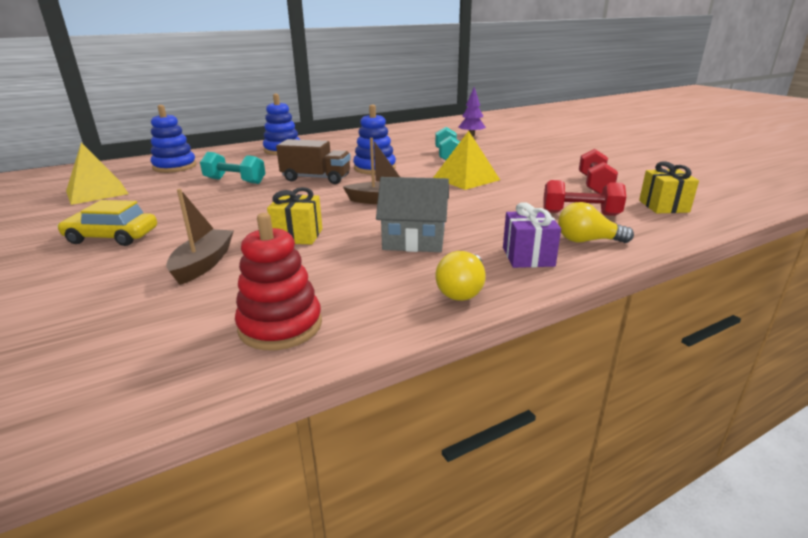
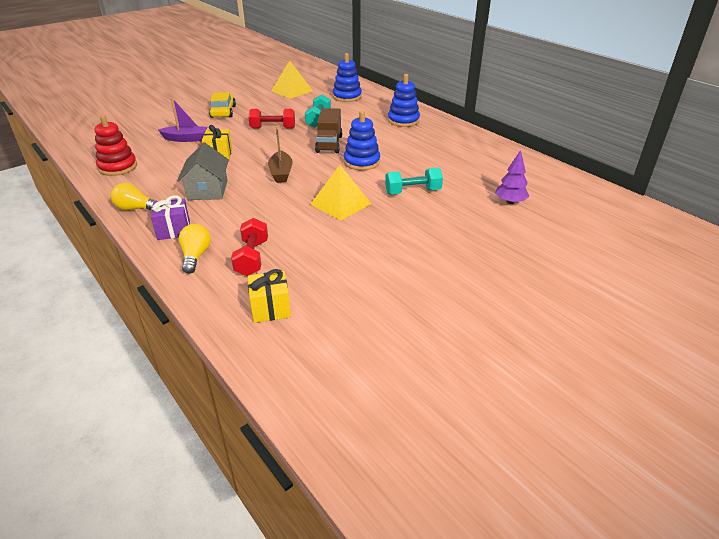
camera: 80 degrees right, 10 degrees up
brown boat [166,189,233,285] -> purple boat [158,98,207,142]
red dumbbell [579,149,618,194] -> red dumbbell moved to [248,109,295,128]

